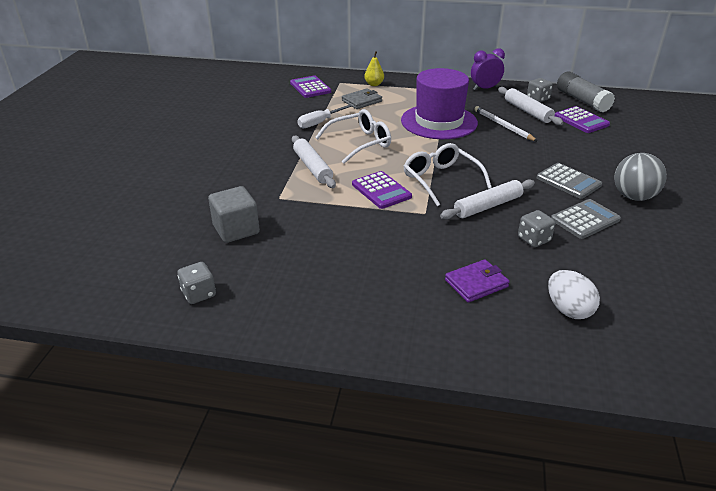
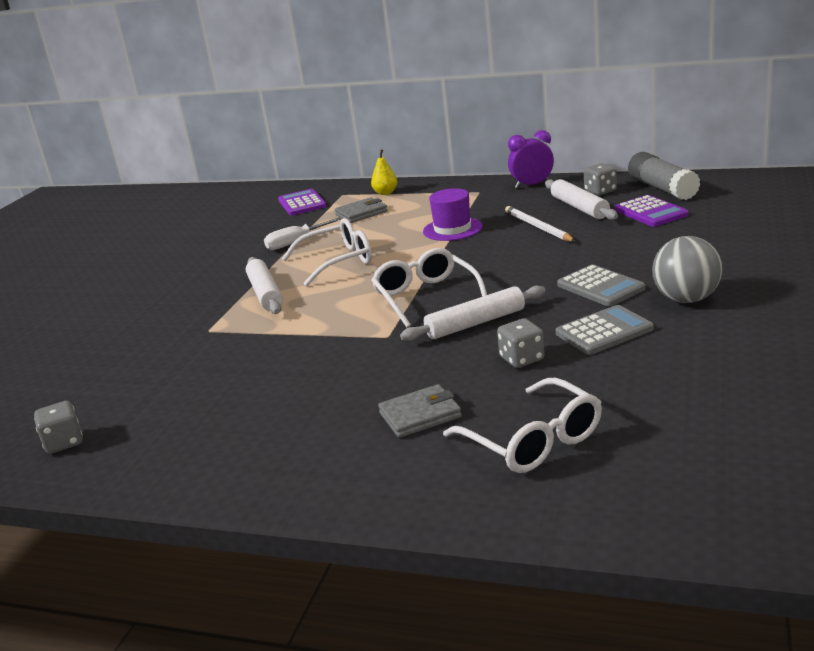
camera: 10 degrees right, 10 degrees down
grey cube [208,186,260,243] -> none
purple calculator [352,171,412,209] -> none
purple hat [401,68,478,139] -> purple hat [423,188,482,241], size x0.58
purple wallet [445,259,509,303] -> grey wallet [378,384,462,438]
white egg [548,270,600,319] -> white glasses [443,378,602,473]

